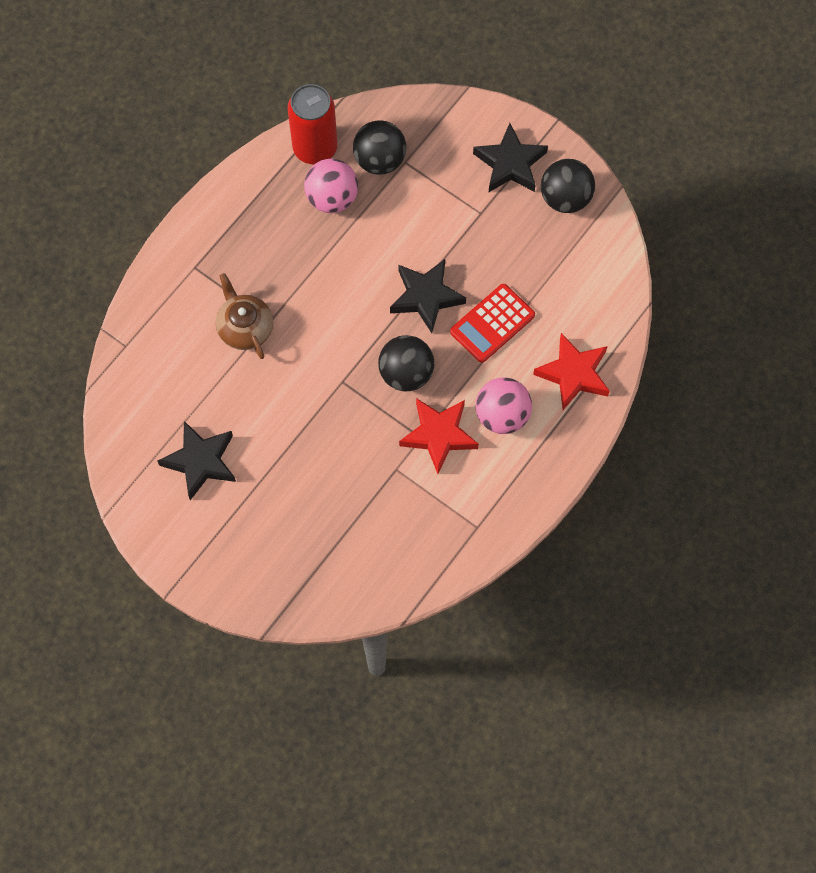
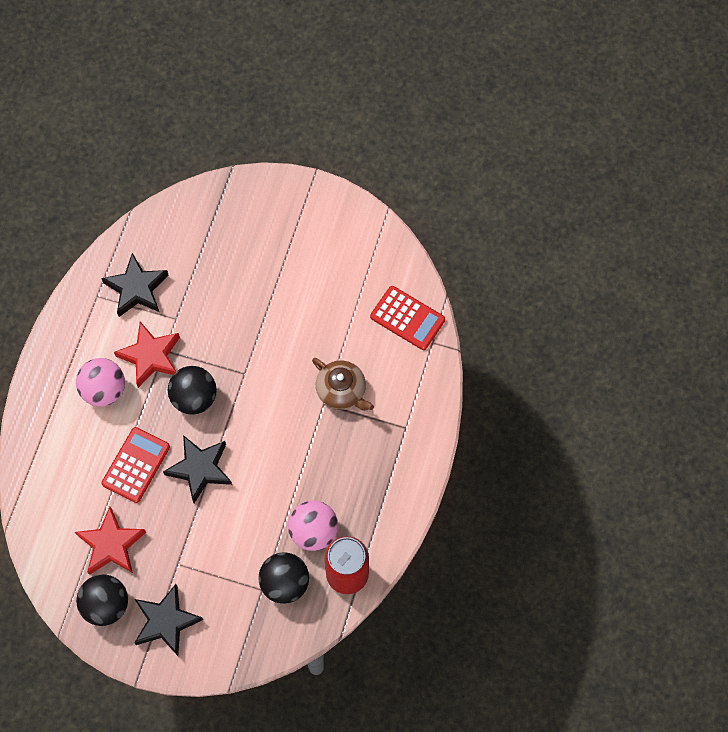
camera: 160 degrees right, 0 degrees up
black star [158,421,236,500] -> black star moved to [101,253,168,317]
red star [533,333,610,410] -> red star moved to [75,507,146,575]
none -> red calculator [370,286,445,350]

